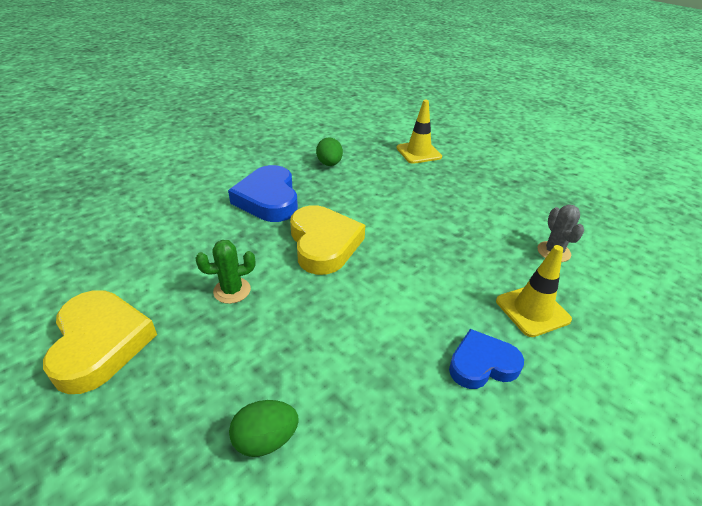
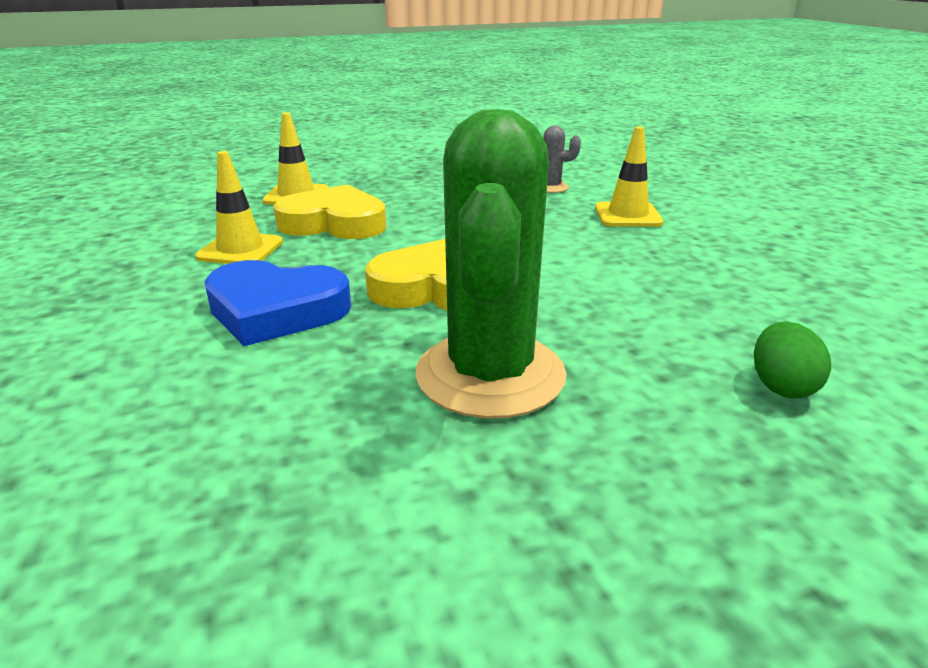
camera: 65 degrees left, 10 degrees down
yellow heart [43,290,157,394] -> yellow heart moved to [273,184,387,239]
green cactus [195,240,255,304] -> green cactus [416,109,567,419], size x2.38
green egg [316,137,343,166] -> yellow traffic cone [195,151,283,264]
blue heart [449,329,524,389] -> none

